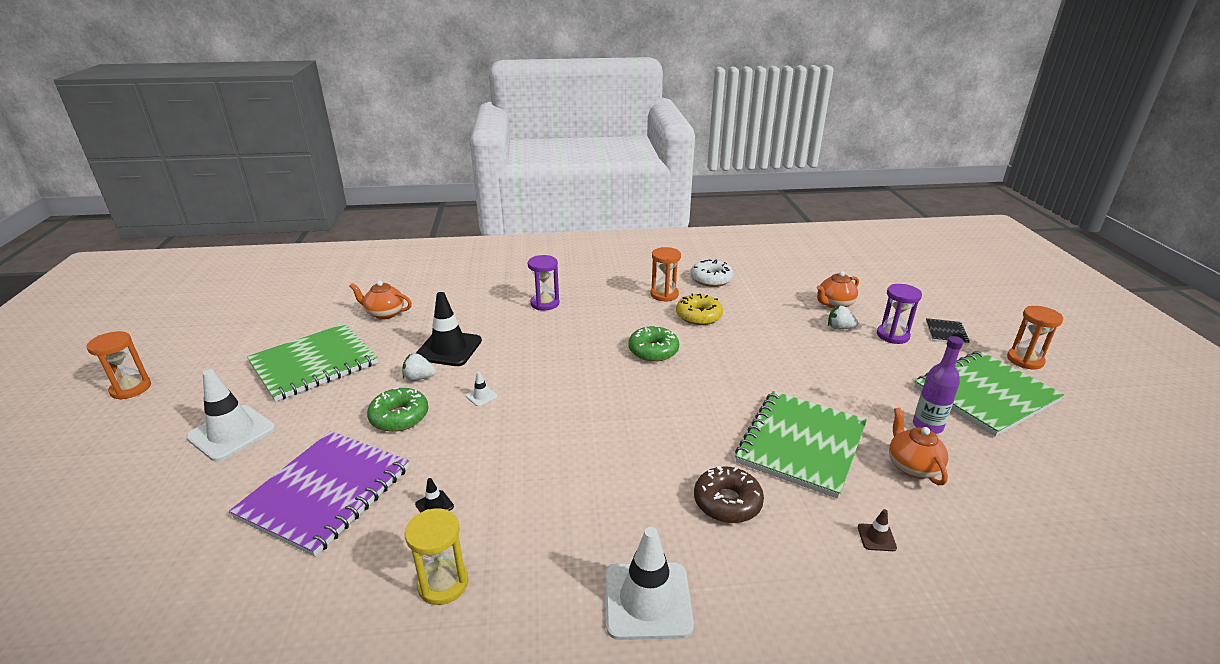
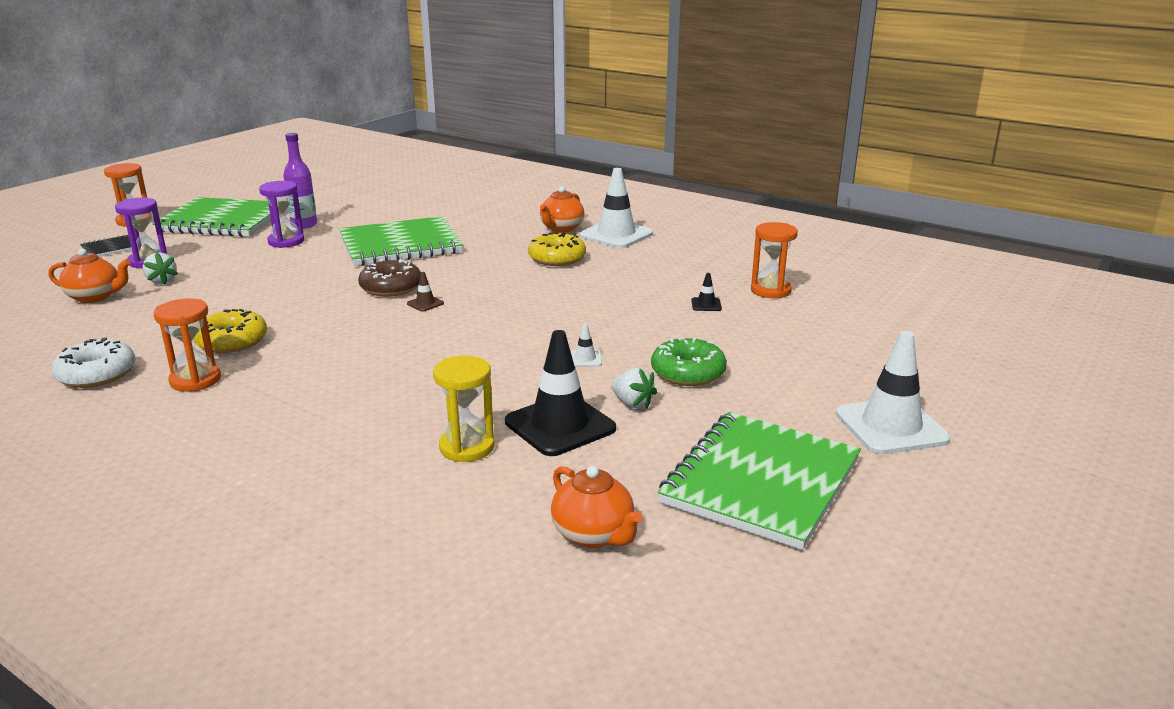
camera: 140 degrees left, 5 degrees down
orange hourglass [86,331,151,400] -> orange hourglass moved to [751,222,798,298]
purple notebook [229,431,409,557] -> none
green notebook [247,323,378,402] -> green notebook turned 60 degrees counterclockwise [658,412,861,550]
yellow hourglass [405,508,468,605] -> yellow hourglass moved to [433,356,495,462]
purple hourglass [528,255,559,311] -> purple hourglass moved to [259,181,305,248]
green donut [628,326,679,362] -> none
brown donut [694,466,764,523] -> brown donut moved to [358,259,421,297]
brown traffic cone [858,509,897,551] -> brown traffic cone moved to [407,272,444,312]
orange teapot [889,408,948,485] -> orange teapot moved to [540,186,584,233]
none -> yellow donut [528,232,586,266]

